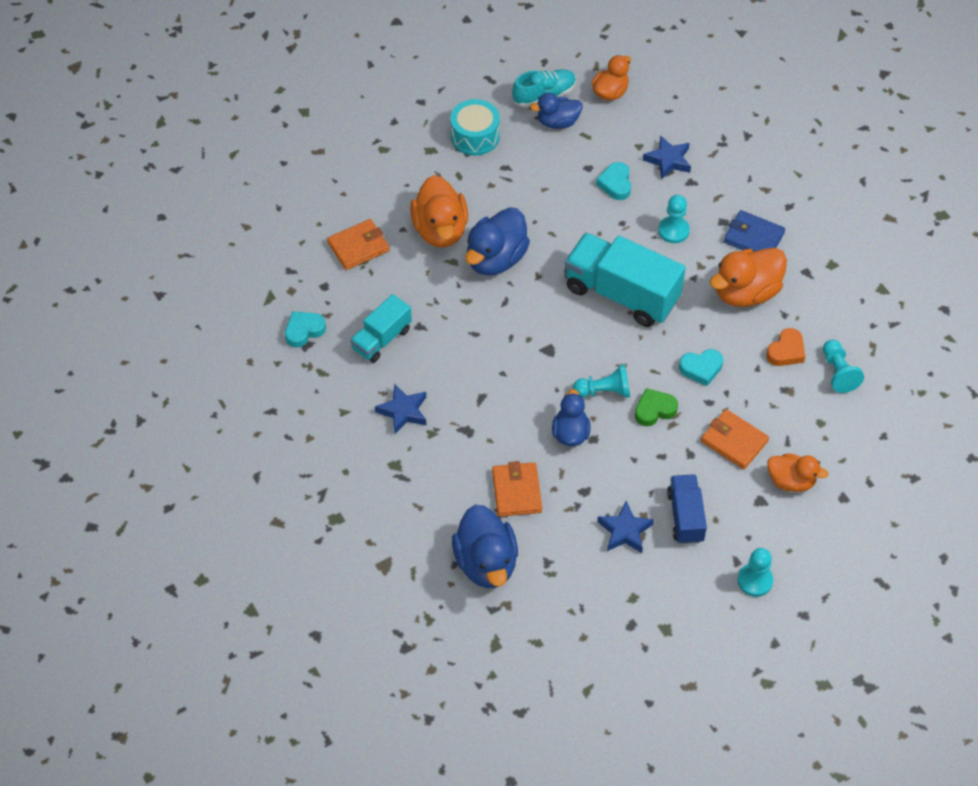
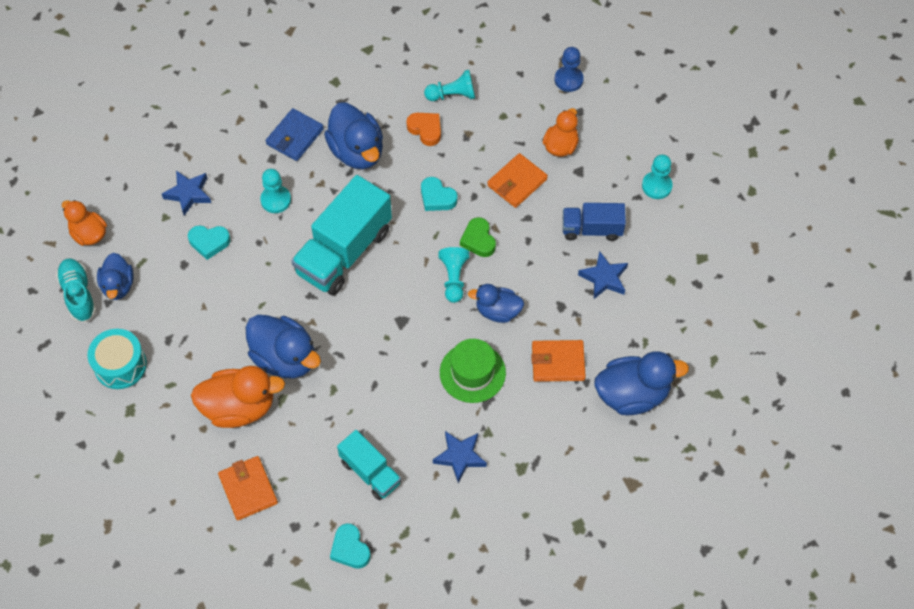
camera: 85 degrees left, 5 degrees up
turquoise heart [679,349,723,386] -> turquoise heart turned 135 degrees clockwise [421,177,457,211]
orange duck [709,248,787,307] -> blue duck [324,102,383,169]
none -> green hat [440,339,506,403]
none -> blue pawn [555,47,584,92]

